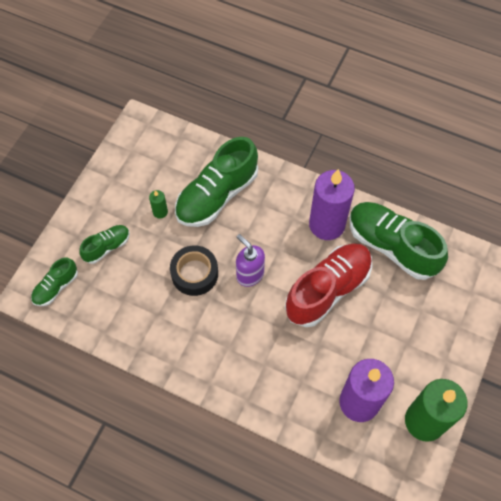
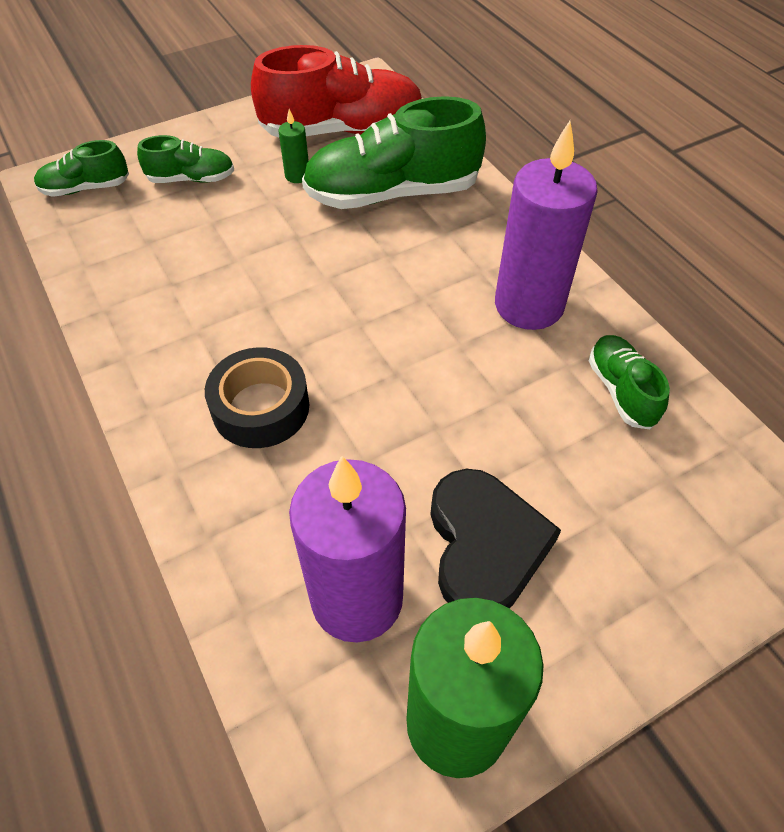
camera: 35 degrees right, 10 degrees down
black tape [170,245,218,296] -> black tape moved to [205,347,309,448]
purple soap dispenser [236,234,265,287] -> none
red shoe [285,243,372,327] -> red shoe moved to [251,45,422,137]
green shoe [349,202,448,280] -> green shoe [589,335,670,429], size x0.51
none -> black heart [430,469,561,608]

